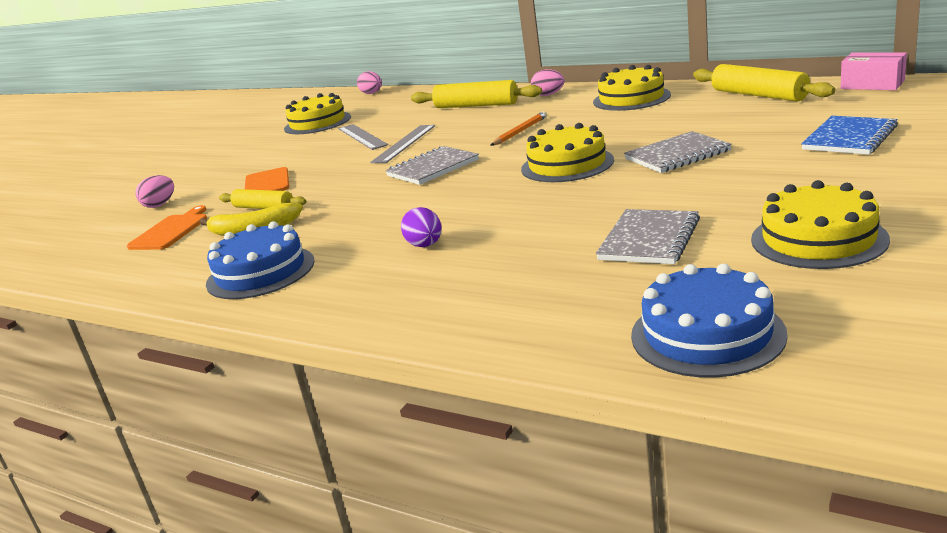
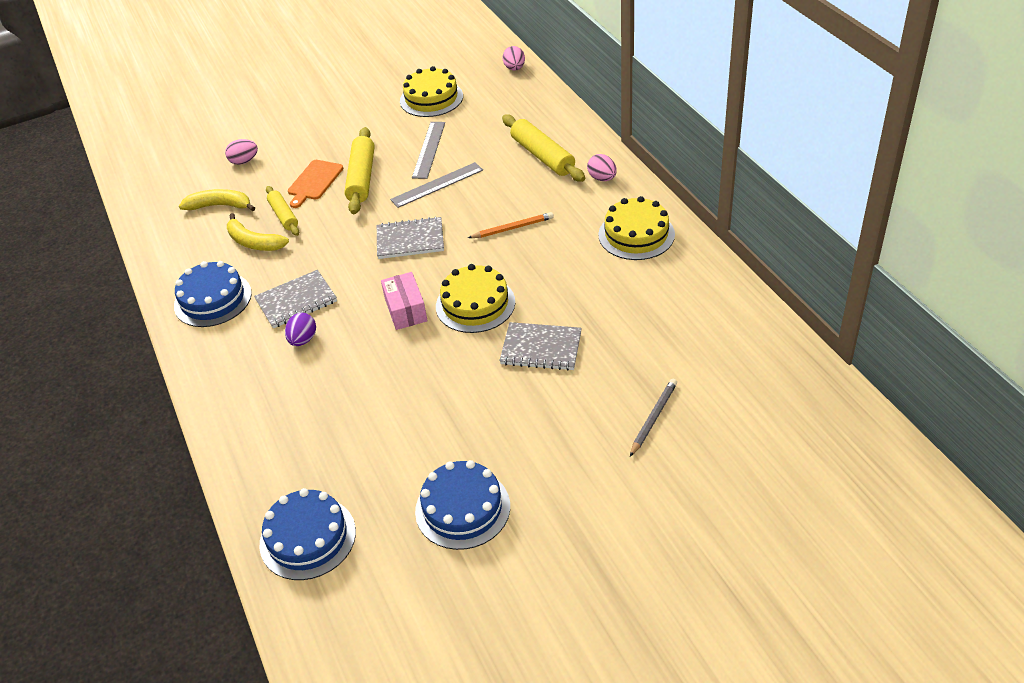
camera: 35 degrees right, 20 degrees up
orange cutting board [127,205,207,250] -> yellow banana [179,189,255,211]
grey notebook [596,209,700,264] -> grey notebook moved to [254,270,337,329]
yellow rolling pin [693,64,835,102] -> yellow rolling pin moved to [344,127,375,214]
yellow cake [751,180,890,269] -> blue cake [415,460,510,550]
blue notebook [801,116,898,155] -> grey pencil [630,379,677,457]
pink box [841,52,907,90] -> pink box moved to [381,272,427,330]

